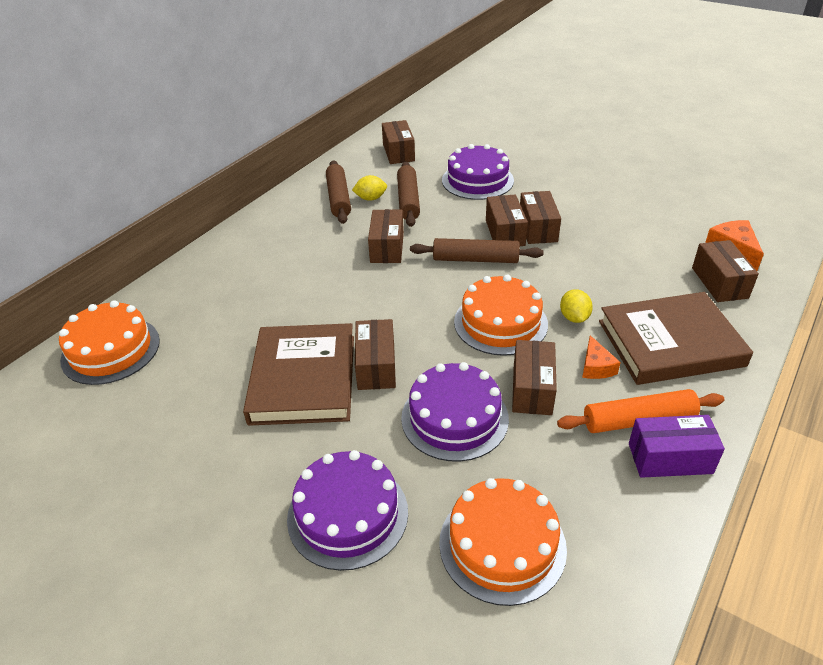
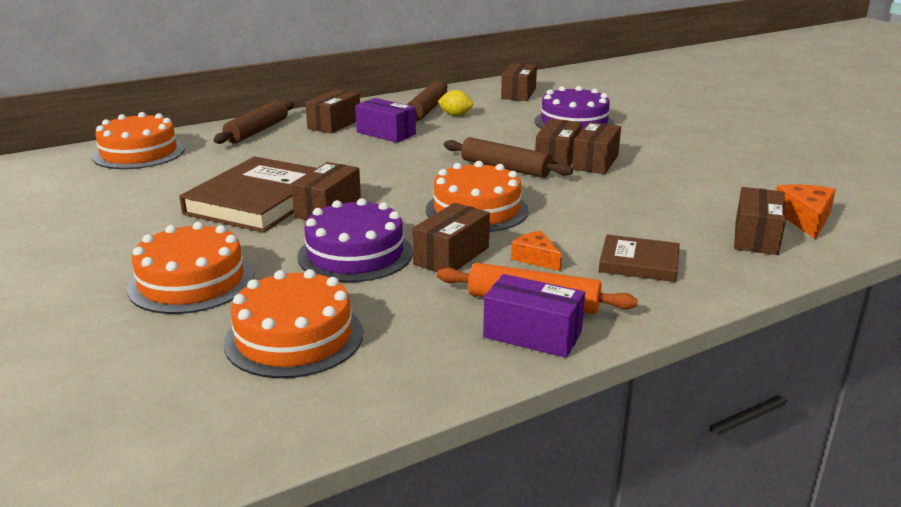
camera: 25 degrees right, 15 degrees down
purple cake [287,450,408,571] -> orange cake [127,222,254,314]
brown box [368,209,404,263] -> brown box moved to [305,89,360,134]
brown rolling pin [397,161,420,227] -> brown rolling pin moved to [213,100,294,144]
yellow lemon [560,289,593,323] -> none
orange cheese [582,335,621,379] -> orange cheese turned 120 degrees clockwise [511,231,562,271]
brown book [599,292,753,385] -> brown book [599,235,680,282], size x0.54
none -> purple box [355,98,416,143]

